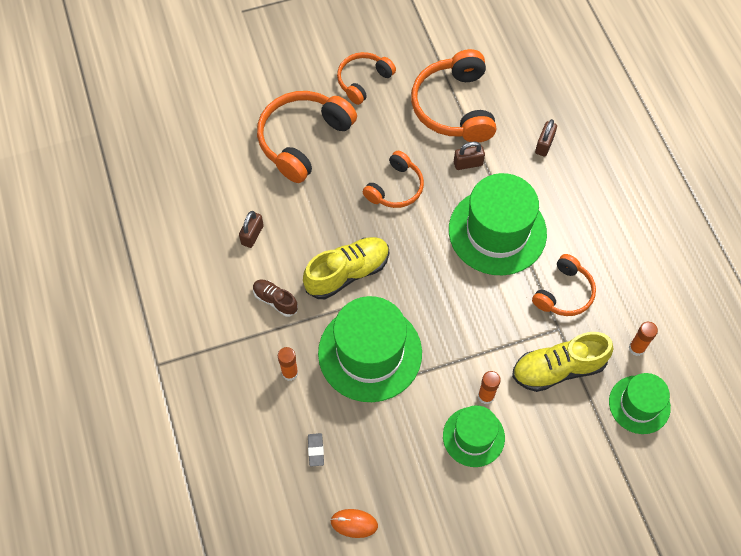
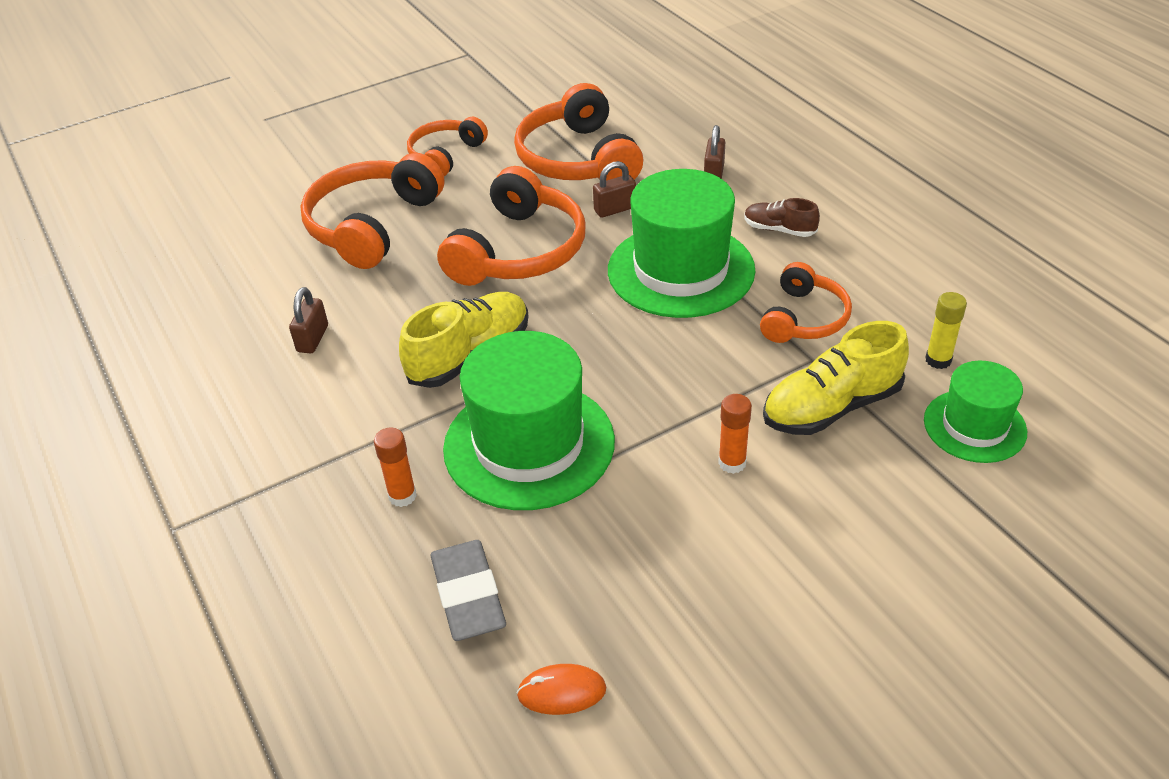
camera: 10 degrees left, 20 degrees down
brown shoe [253,279,298,317] -> brown shoe moved to [744,198,820,237]
grey eraser [308,433,324,467] -> grey eraser [430,540,506,641], size x2.04
orange headphones [363,151,424,208] -> orange headphones [437,166,585,286], size x1.66
green hat [443,406,505,467] -> none
orange glue stick [629,322,658,356] -> yellow glue stick [925,292,967,369]

